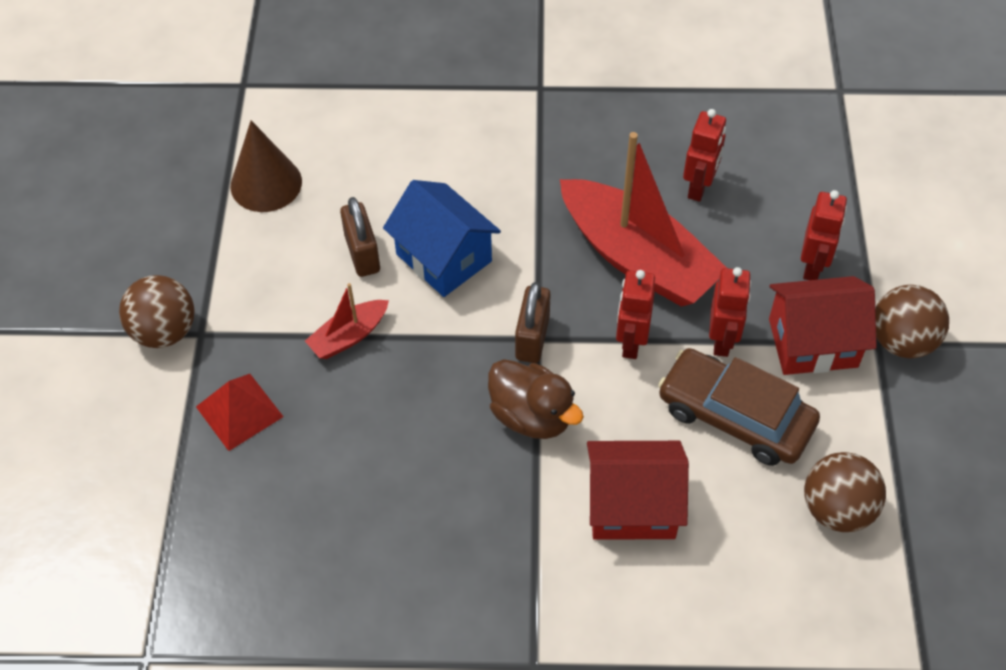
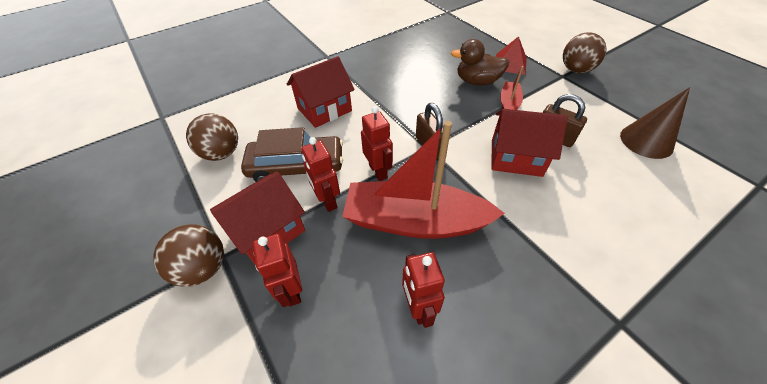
camera: 145 degrees right, 5 degrees down
blue house [383,180,501,297] -> red house [491,109,568,177]
brown duck [488,359,584,439] -> brown duck moved to [451,39,510,86]

